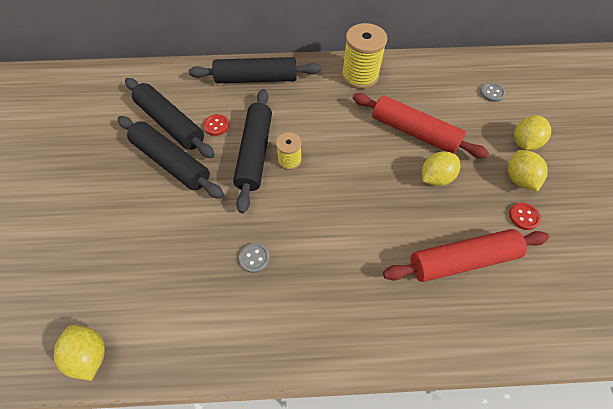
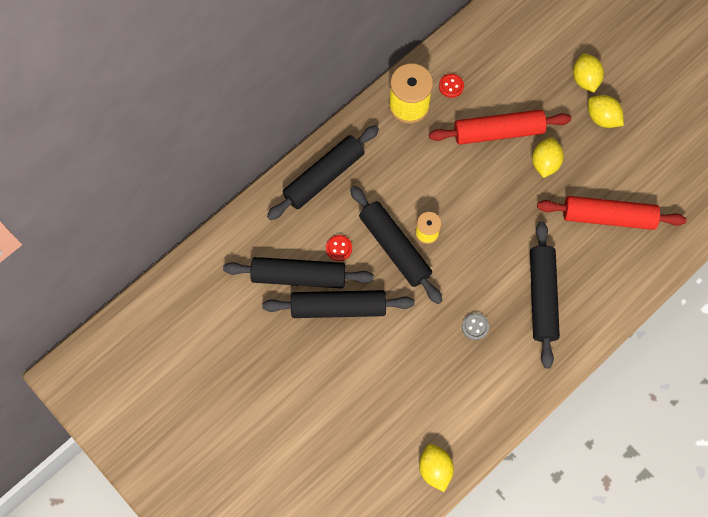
camera: 40 degrees left, 10 degrees up
yellow lemon [54,325,105,381] -> yellow lemon turned 60 degrees clockwise [419,444,454,492]
red rolling pin [383,229,549,282] -> red rolling pin turned 60 degrees clockwise [537,196,686,230]
grey button [480,82,506,102] -> none
red button [509,203,541,230] -> red button moved to [439,74,464,98]
none -> black rolling pin [530,221,560,369]

